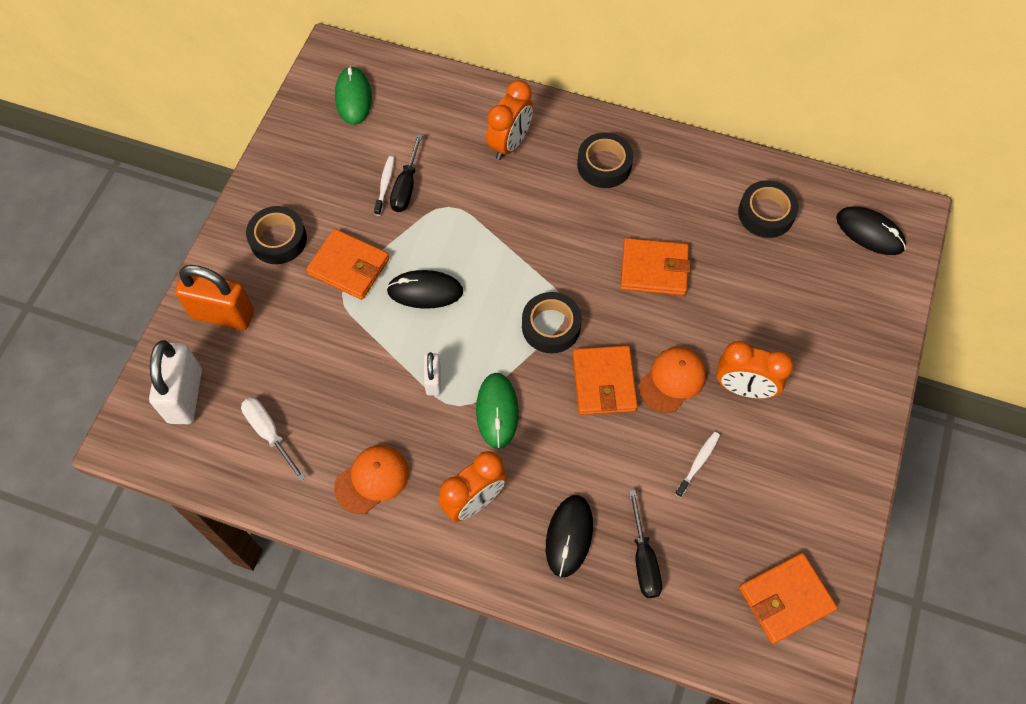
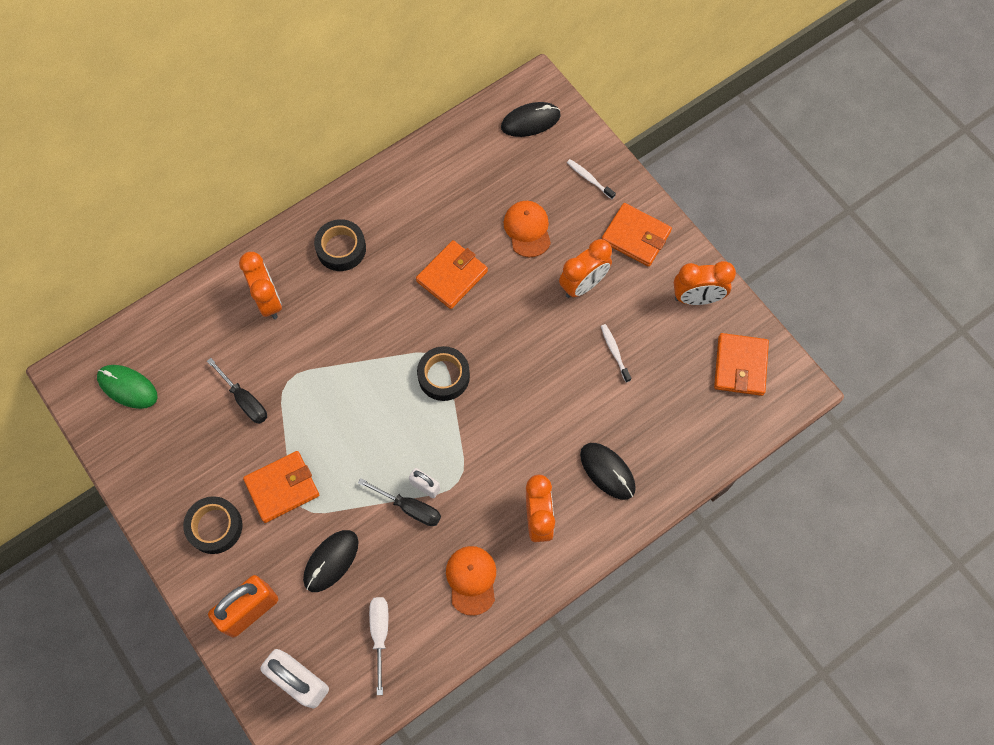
camera: 55 degrees left, 5 degrees up
white screwdriver [241,398,306,481] -> white screwdriver turned 90 degrees clockwise [369,597,388,695]
white toothbrush [374,156,394,216] -> white toothbrush moved to [567,159,616,199]
black mouse [386,270,463,309] -> black mouse moved to [303,530,358,592]
green mouse [476,373,519,449] -> none
orange wallet [573,345,638,415] -> orange wallet moved to [602,203,672,267]
black screwdriver [629,490,662,598] -> black screwdriver moved to [358,478,441,526]
orange cap [638,347,706,413] -> orange cap moved to [504,201,551,257]
black tape [738,180,799,238] -> none
none -> orange clock [674,261,736,305]

